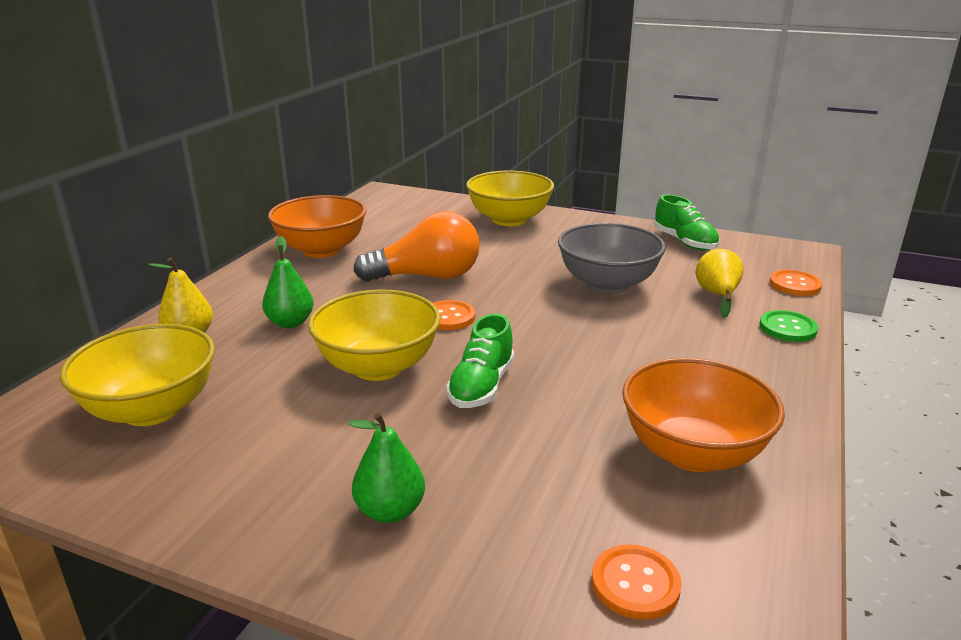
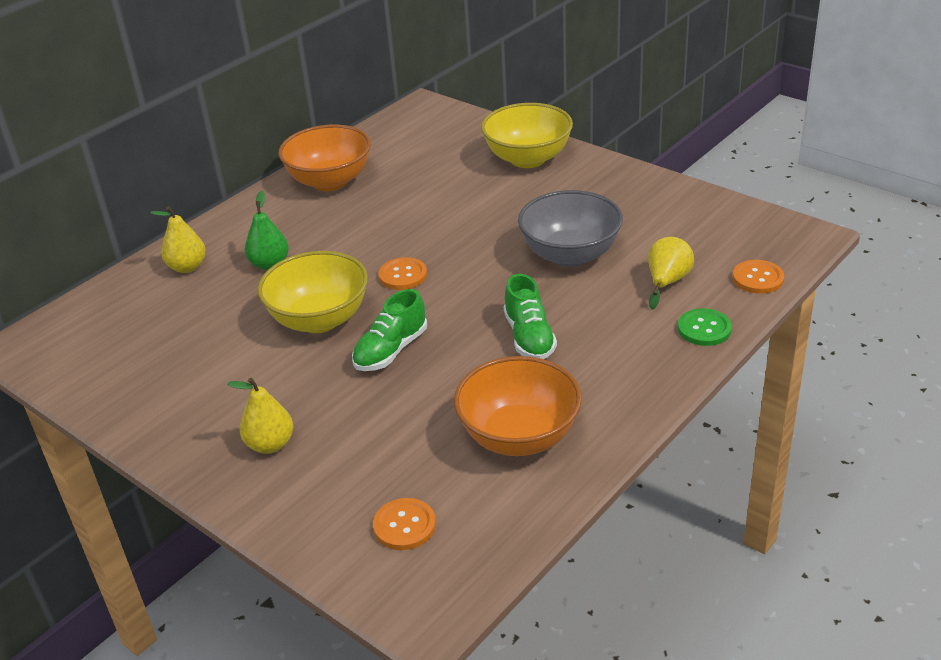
camera: 20 degrees right, 10 degrees up
yellow bowl [60,324,215,426] -> none
green pear [348,412,425,523] -> yellow pear [227,378,293,454]
orange light bulb [354,211,480,282] -> none
green shoe [654,194,720,250] -> green shoe moved to [504,274,557,359]

